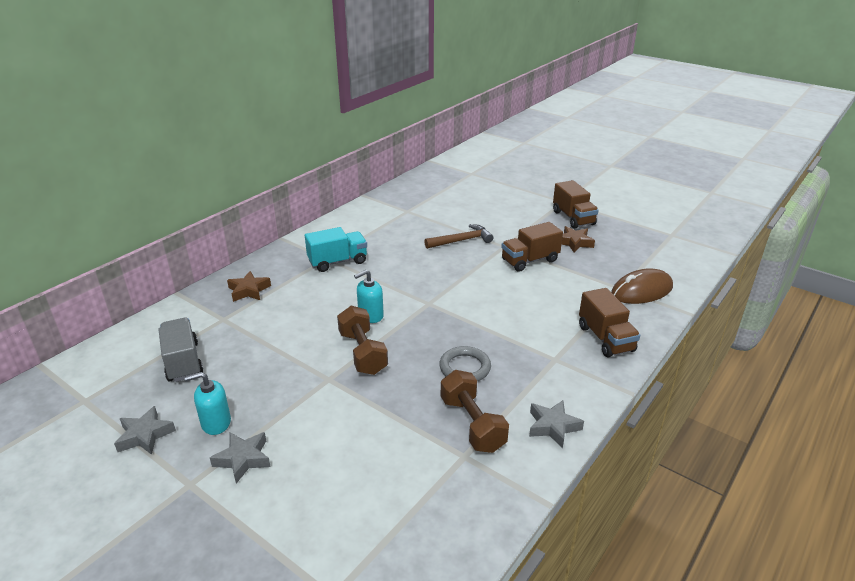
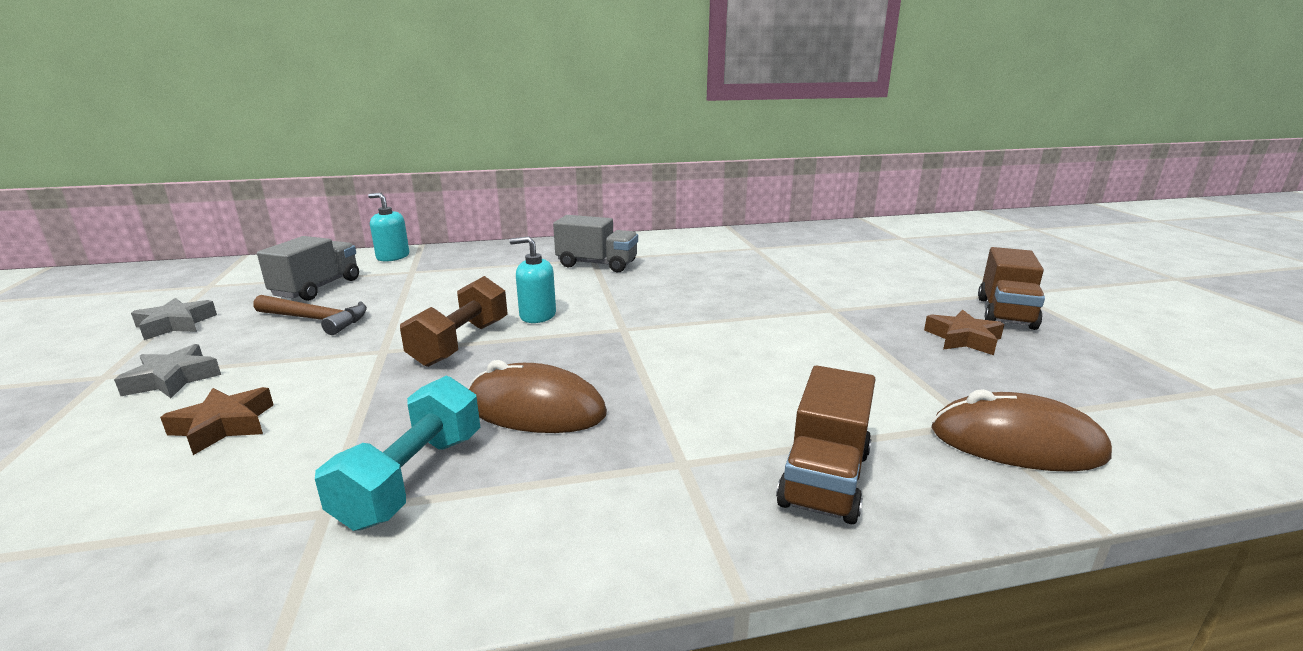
camera: 40 degrees right, 10 degrees down
turquoise soap dispenser [184,372,231,435] -> turquoise soap dispenser moved to [368,193,409,262]
brown star [227,271,271,302] -> brown star moved to [160,387,274,455]
turquoise truck [305,227,367,272] -> grey truck [553,215,638,272]
brown hammer [424,224,493,249] -> brown hammer moved to [253,295,367,335]
grey ring [439,346,491,381] -> brown mouse [469,360,607,433]
brown dumbbell [441,370,509,453] -> turquoise dumbbell [315,376,480,531]
brown truck [501,222,563,272] -> none
grey star [529,400,584,448] -> none

